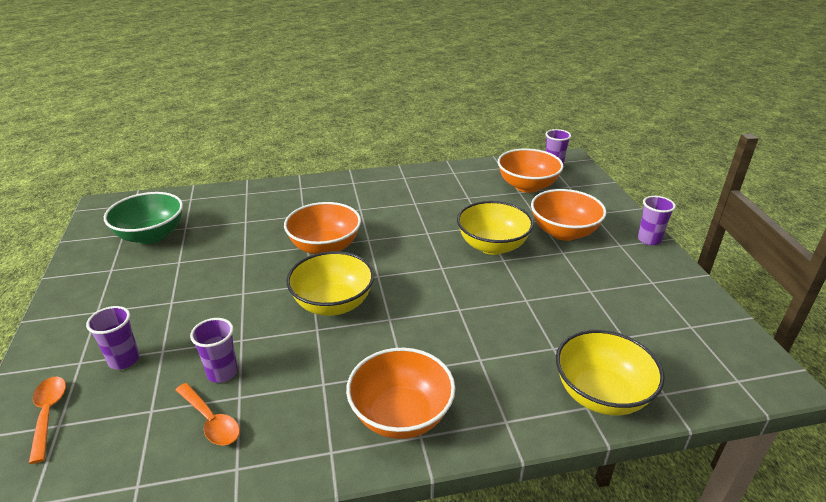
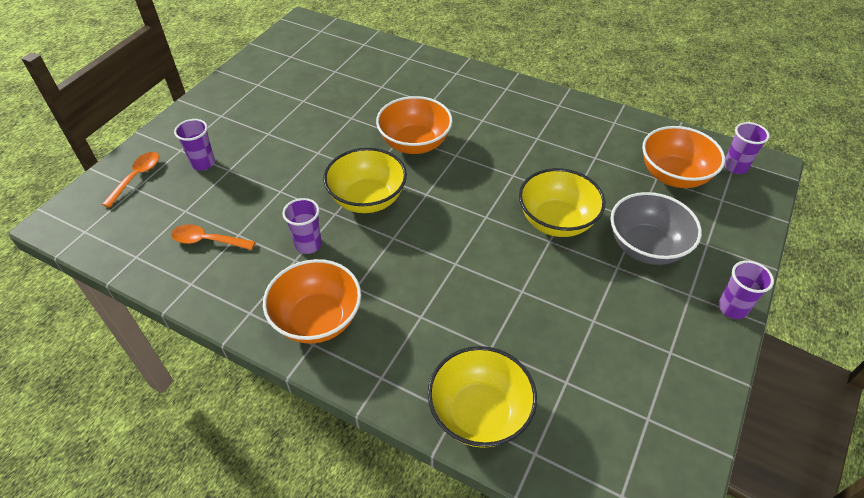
camera: 40 degrees right, 15 degrees up
green bowl [104,192,183,244] -> none
orange spoon [176,383,240,446] -> orange spoon turned 105 degrees clockwise [171,224,255,250]
purple cup [190,318,238,383] -> purple cup moved to [282,198,322,254]
orange bowl [531,189,607,241] -> grey bowl [610,192,702,265]

